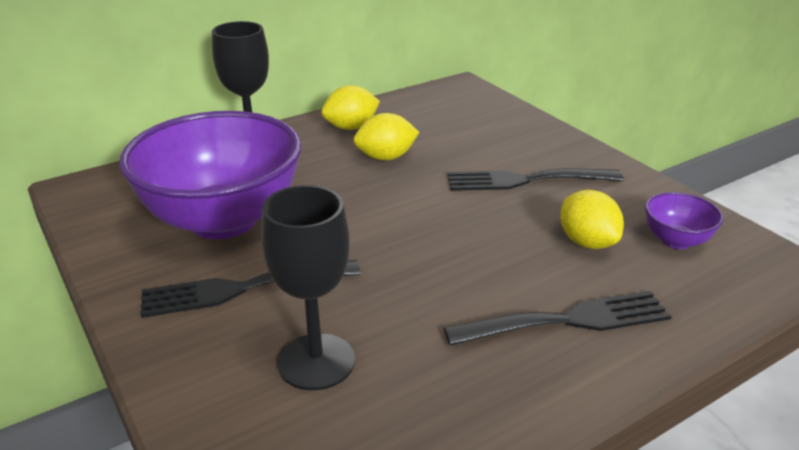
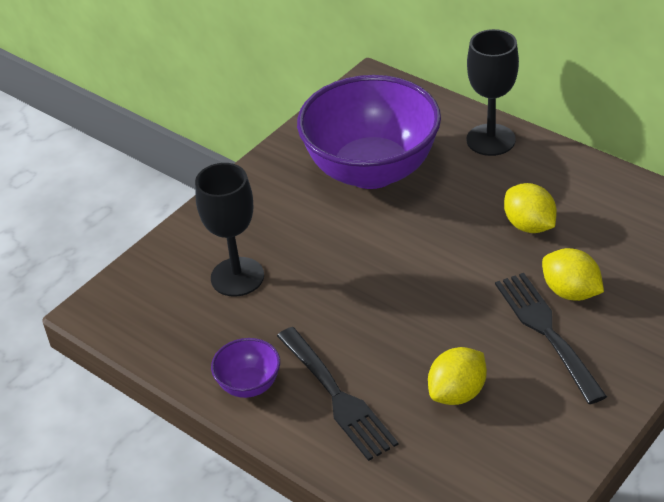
camera: 75 degrees right, 10 degrees up
black fork [141,260,361,318] -> none
yellow lemon [321,85,380,130] -> yellow lemon moved to [542,248,604,301]
purple bowl [645,192,723,249] -> purple bowl moved to [211,338,280,398]

